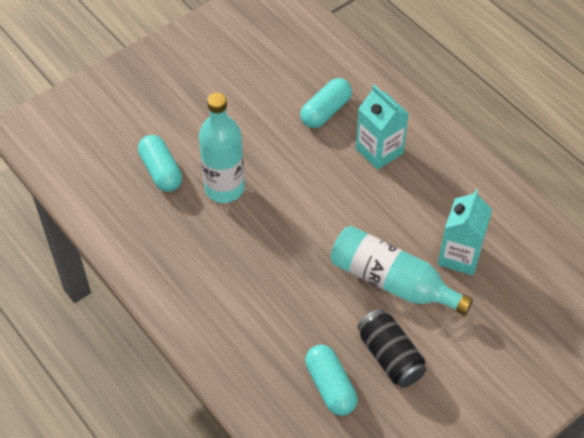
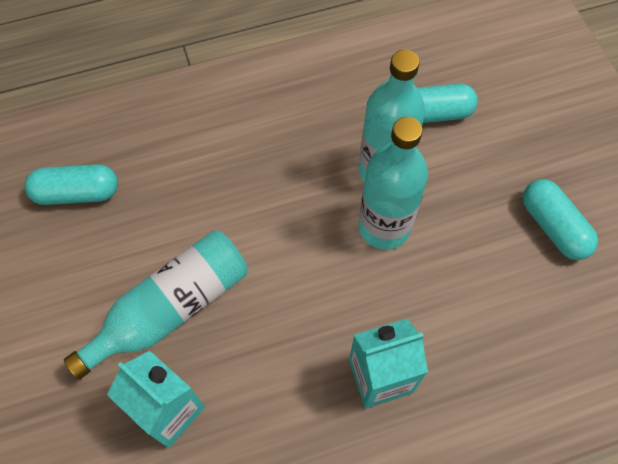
camera: 110 degrees right, 10 degrees up
turquoise capsule [300,78,352,128] -> turquoise capsule moved to [523,179,598,260]
black can [357,309,426,388] -> none
none -> turquoise bottle [358,117,428,250]

